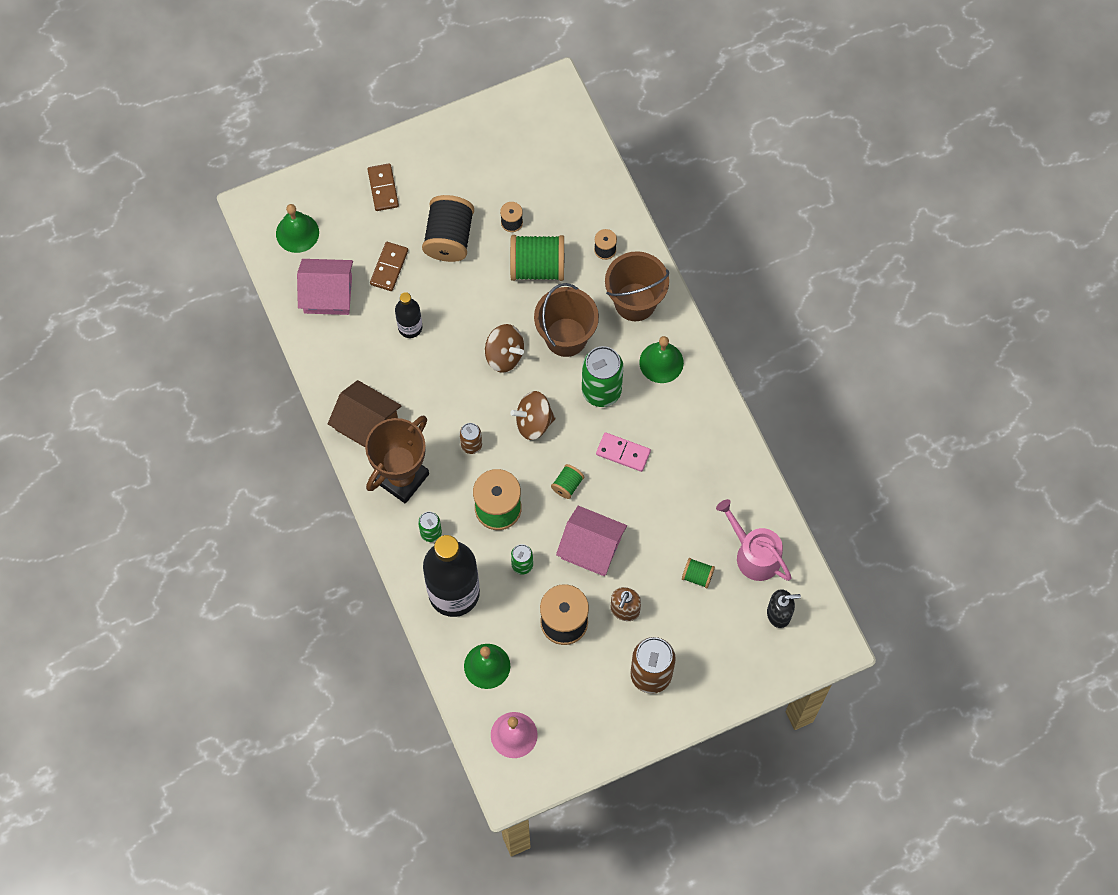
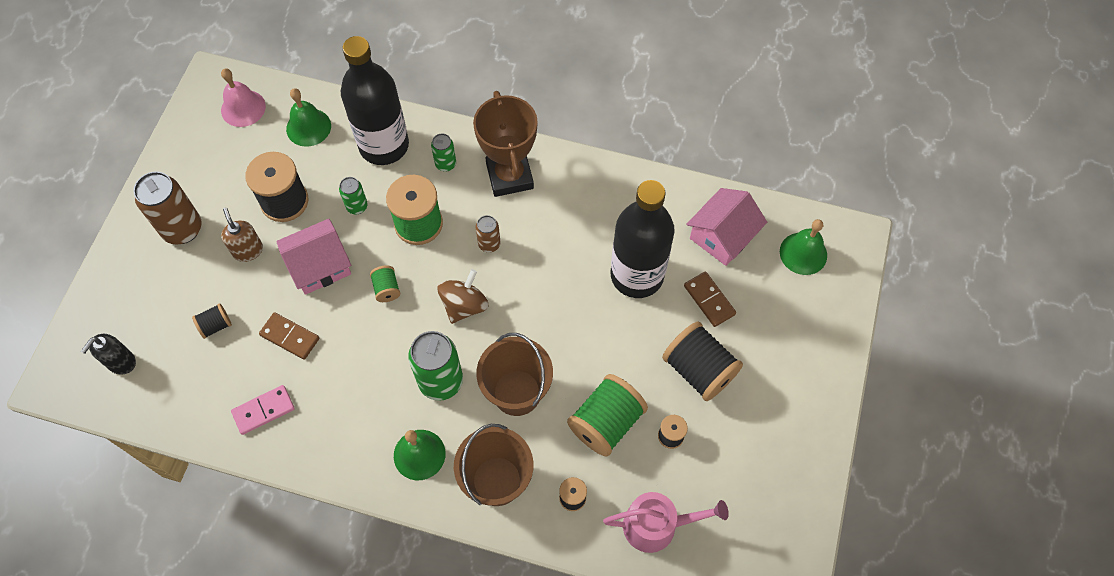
camera: 130 degrees right, 5 degrees down
brown house [328,380,401,447] -> none
brown domino [367,164,399,211] -> brown domino moved to [259,312,319,360]
black bottle [395,292,422,338] -> black bottle [610,180,675,298], size x2.01
brown spinning top [485,324,524,373] -> none
pink domino [596,432,651,472] -> pink domino moved to [231,385,295,435]
green spool [682,558,715,588] -> black spool [192,303,232,339]
pink watering can [716,499,792,581] -> pink watering can moved to [603,492,729,553]

